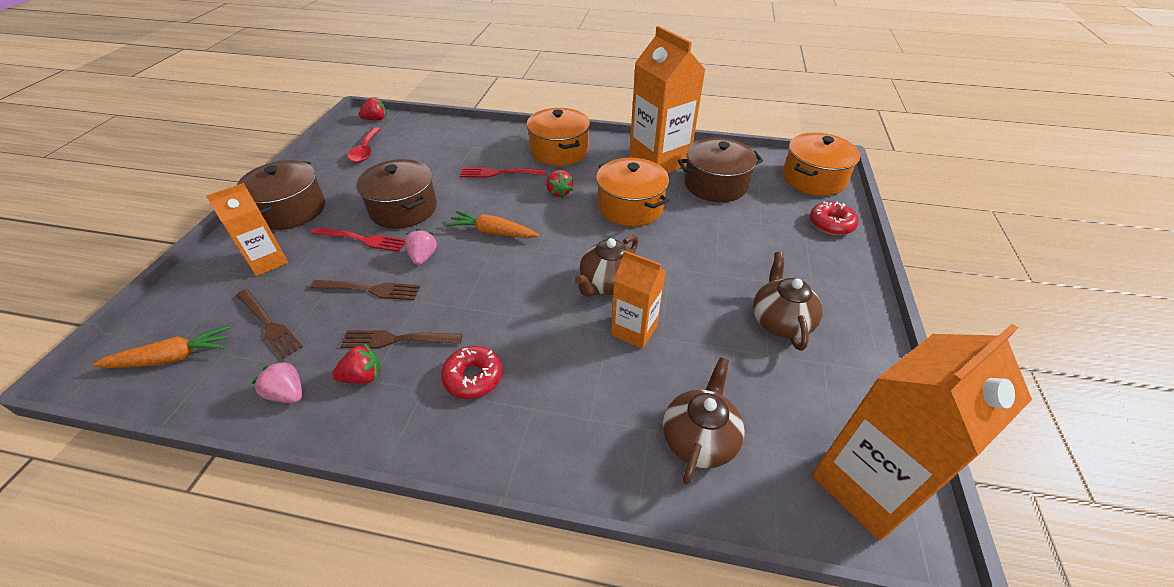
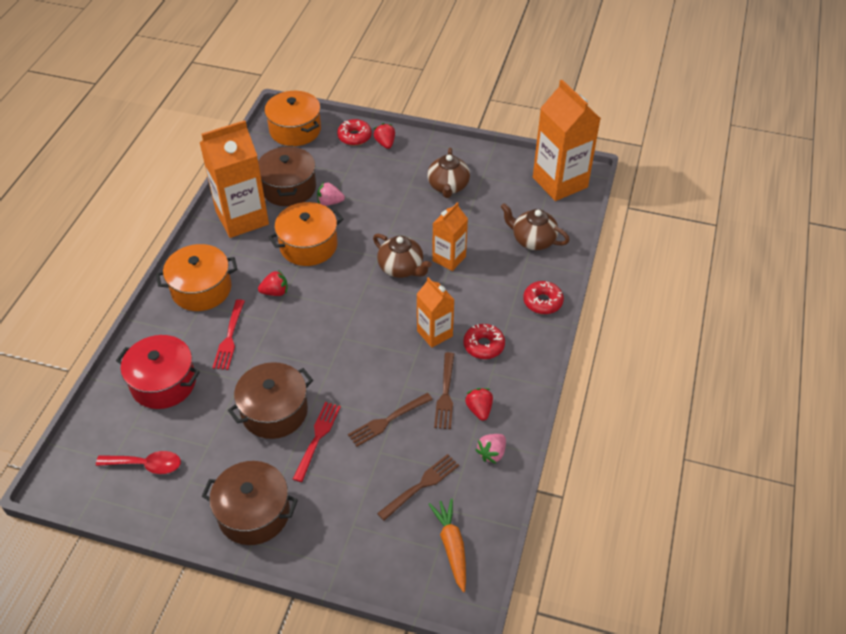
camera: 85 degrees left, 5 degrees up
orange carton [206,183,288,276] -> orange carton moved to [417,277,454,348]
brown fork [310,280,420,300] -> brown fork turned 135 degrees counterclockwise [348,393,433,447]
red strawberry [359,97,387,120] -> red strawberry moved to [373,123,395,149]
pink strawberry [404,229,437,265] -> pink strawberry moved to [317,182,345,206]
orange carrot [446,211,539,238] -> none
brown teapot [753,252,823,351] -> brown teapot turned 90 degrees counterclockwise [427,148,470,198]
none -> red pot [116,335,200,409]
none -> red donut [523,281,564,314]

